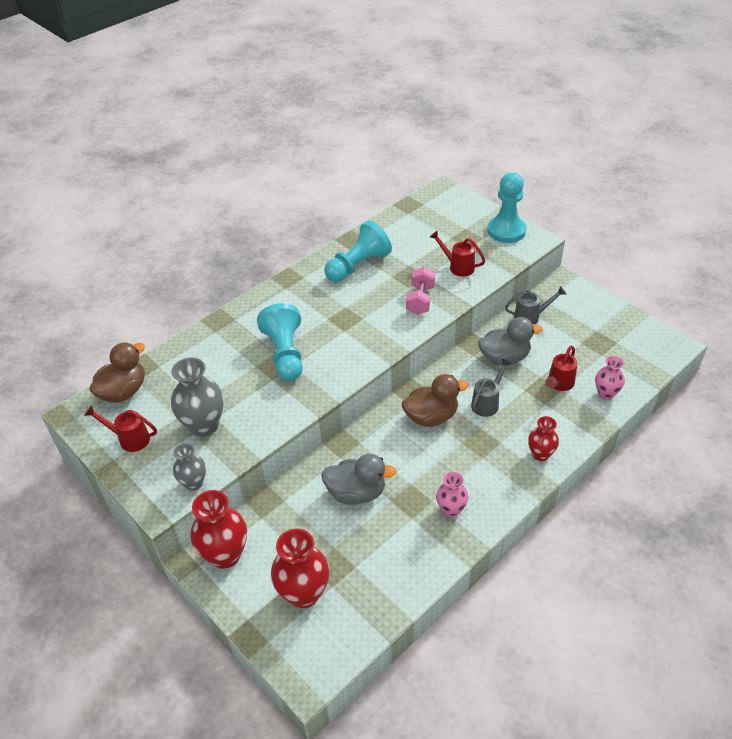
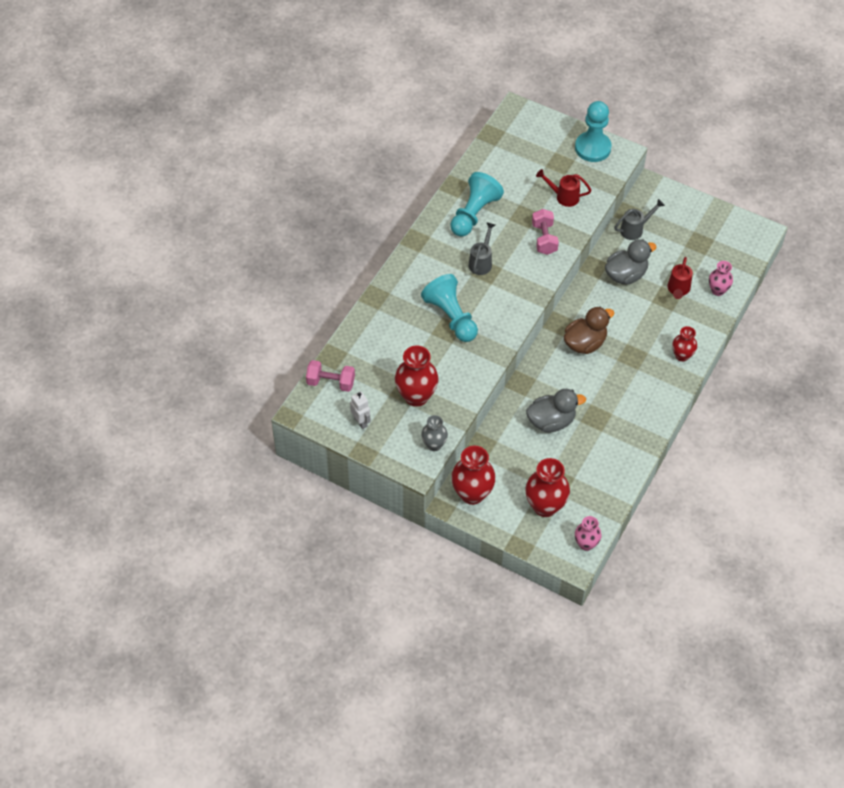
camera: 20 degrees left, 10 degrees up
red watering can [84,405,157,452] -> white robot [350,391,371,429]
brown duck [89,342,145,403] -> pink dumbbell [306,360,355,392]
grey vase [171,357,224,437] -> red vase [395,346,438,407]
pink vase [436,472,468,518] -> pink vase moved to [575,516,601,551]
grey watering can [471,358,511,417] -> grey watering can moved to [469,222,495,275]

